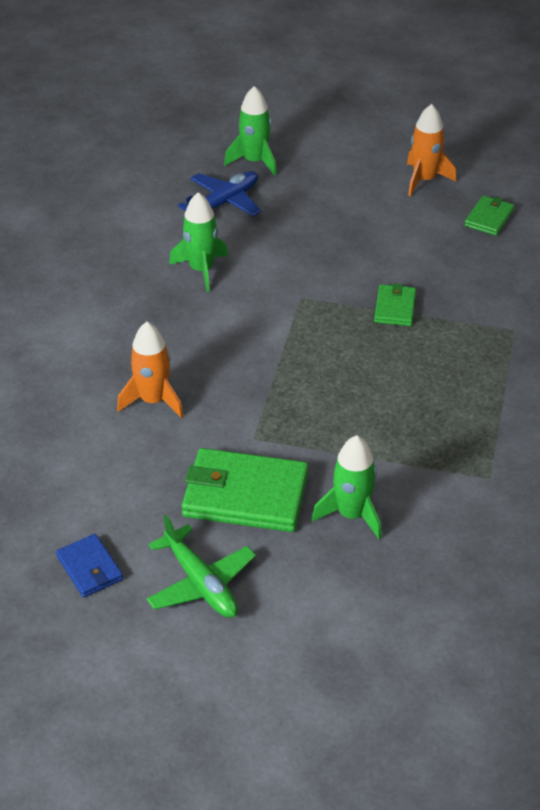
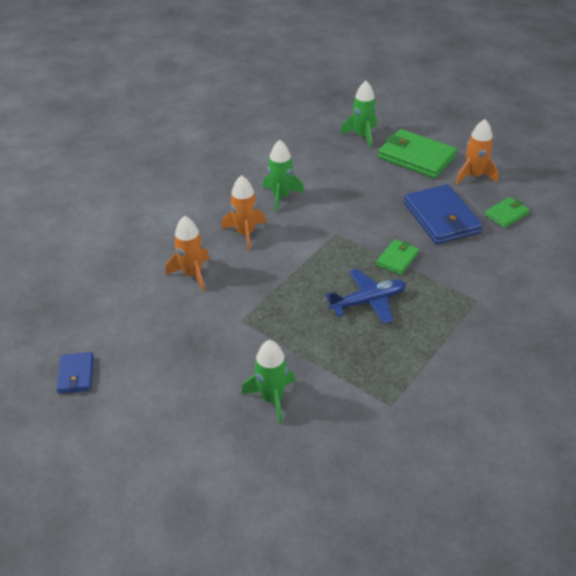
camera: 25 degrees right, 0 degrees up
green plane [146,515,256,618] -> none
blue plane [178,171,261,217] -> blue plane moved to [325,269,406,324]
green wallet [182,448,308,532] -> green wallet moved to [378,129,457,179]
none -> orange rocket [222,175,266,251]
none -> blue wallet [404,184,483,244]

